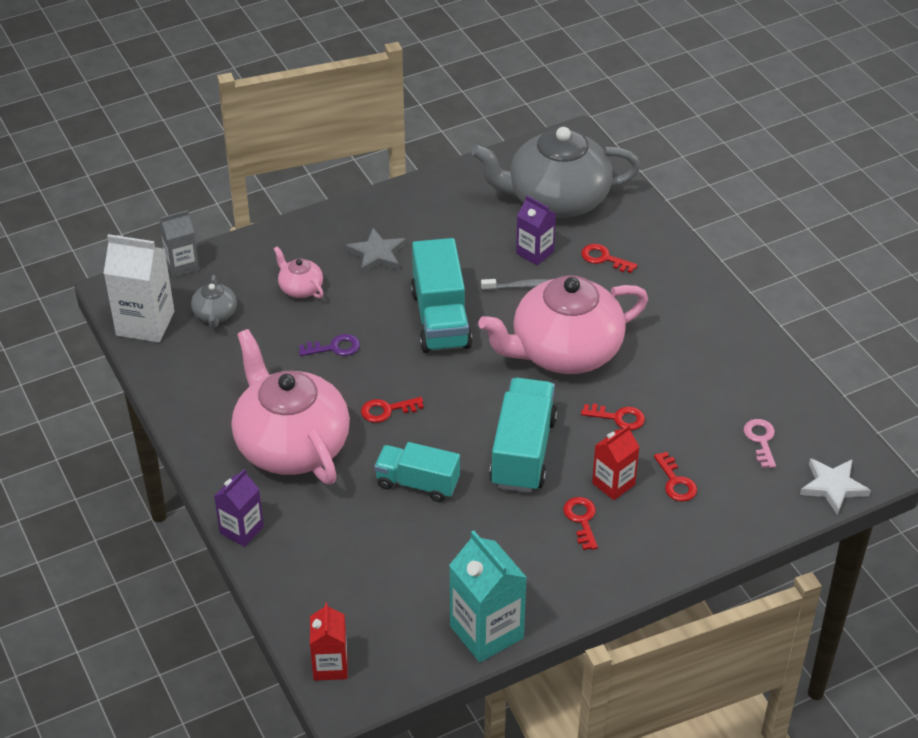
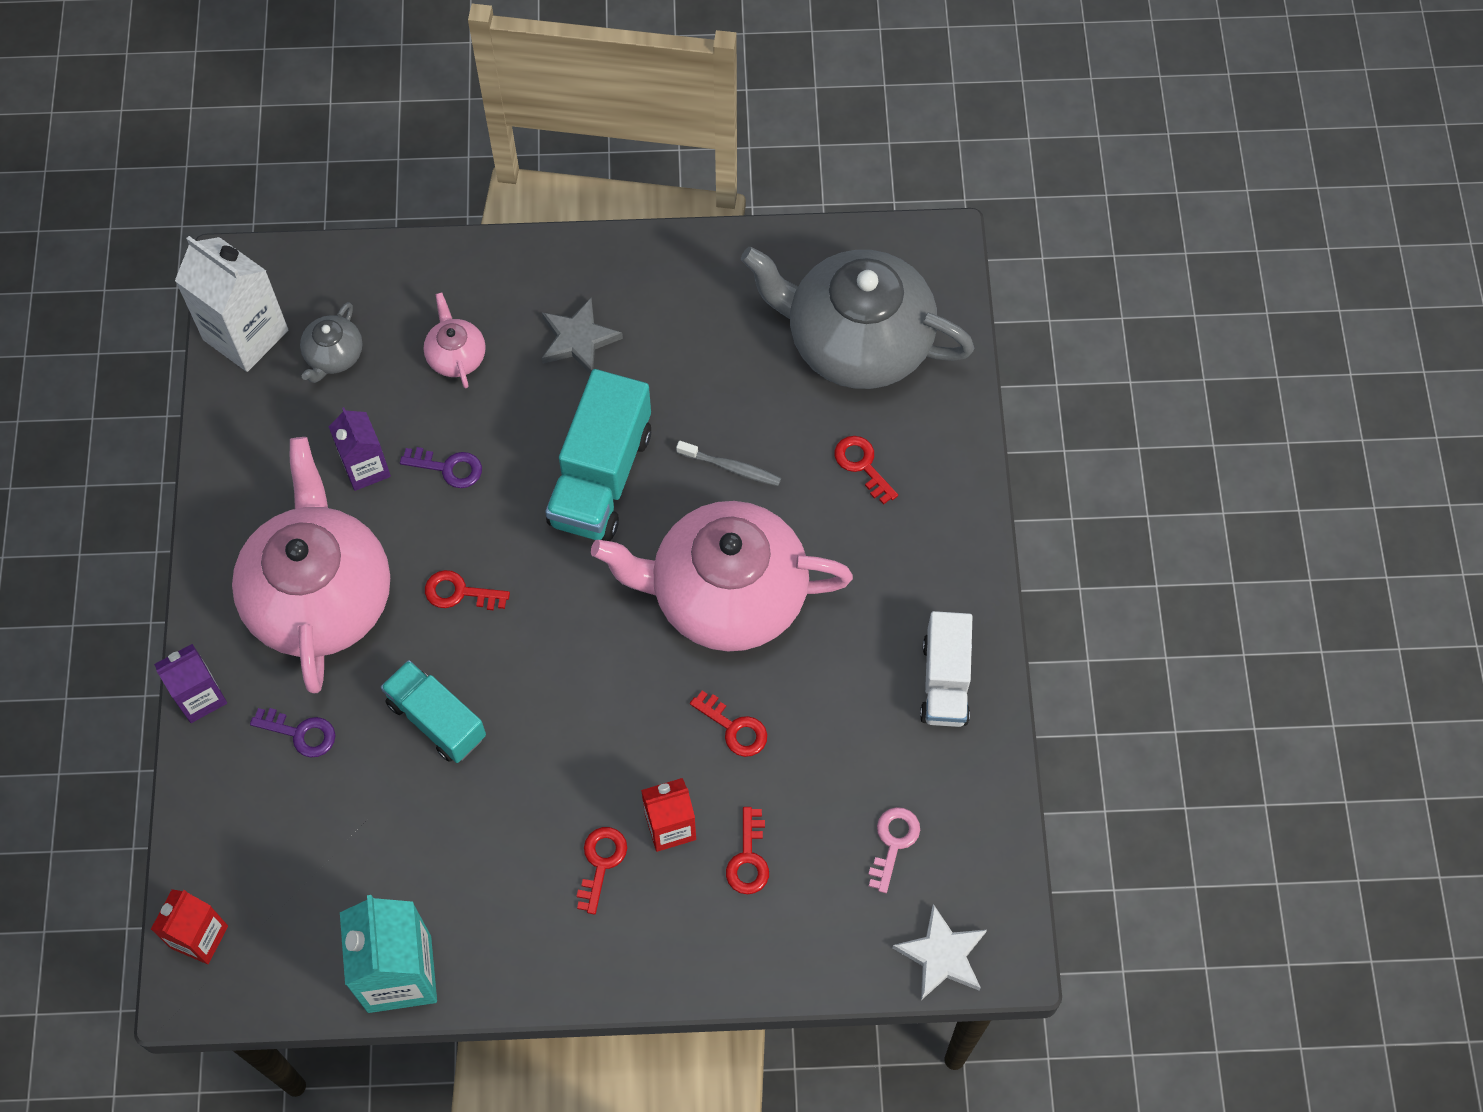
camera: 25 degrees right, 20 degrees up
grey carton [159,210,199,278] -> none
turquoise truck [489,378,557,493] -> none
purple carton [516,195,556,265] -> purple carton moved to [329,407,391,491]
none -> purple key [250,708,335,758]
none -> white truck [920,611,973,727]

